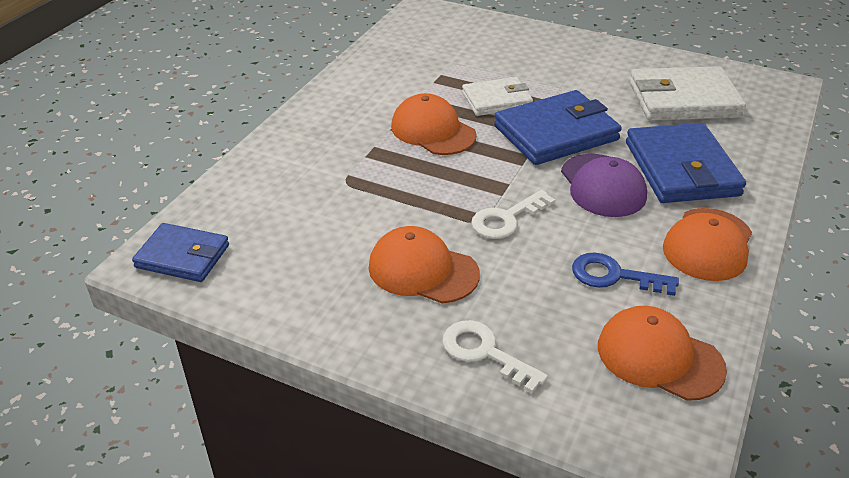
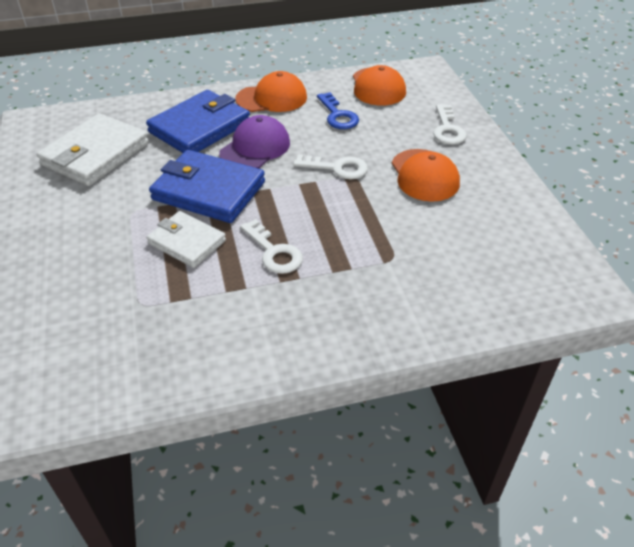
camera: 130 degrees left, 5 degrees up
blue wallet [132,223,229,282] -> none
orange cap [391,93,477,155] -> white key [240,219,303,274]
white wallet [630,66,746,121] -> white wallet turned 75 degrees clockwise [37,113,149,186]

